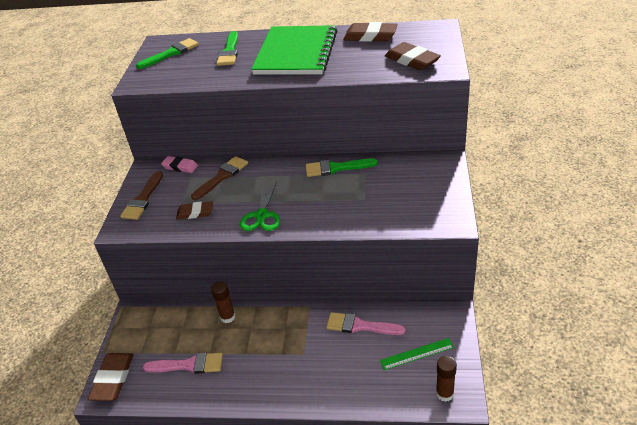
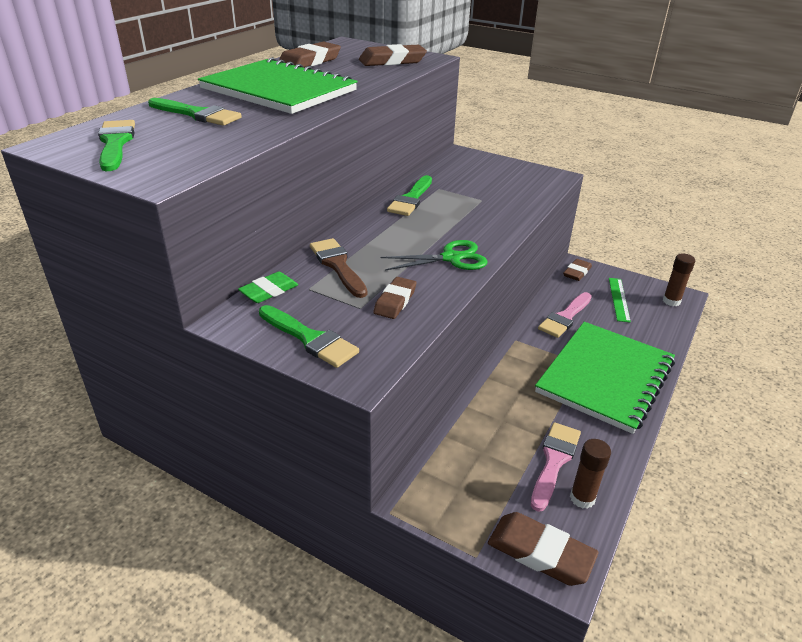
camera: 70 degrees left, 5 degrees down
brown brush [120,171,163,220] -> green brush [259,305,359,368]
pink eraser [161,156,198,173] -> green eraser [238,272,298,303]
brown glue stick [211,281,235,323] -> brown glue stick moved to [570,439,611,509]
green scissors [240,181,280,231] -> green scissors turned 45 degrees counterclockwise [380,240,488,271]
none -> green notebook [535,322,675,434]
none -> brown eraser [563,259,592,281]

